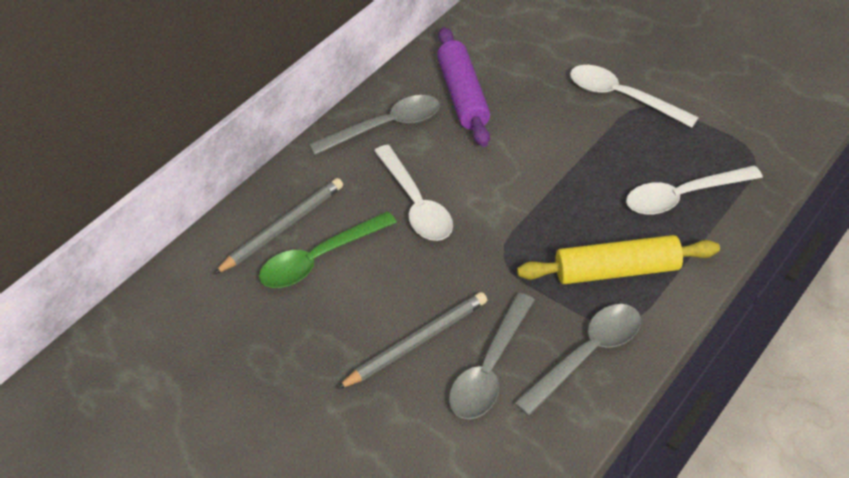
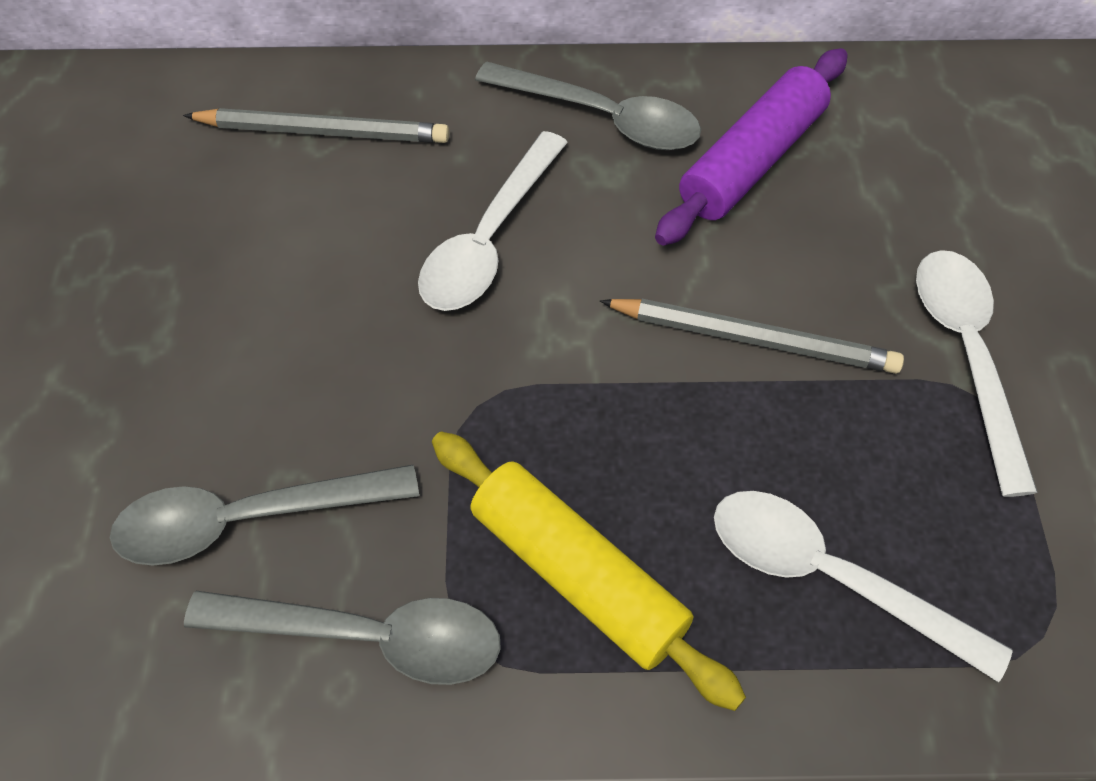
camera: 50 degrees right, 10 degrees up
green spoon [259,211,397,288] -> none
grey pencil [337,292,487,389] -> grey pencil moved to [600,299,904,374]

